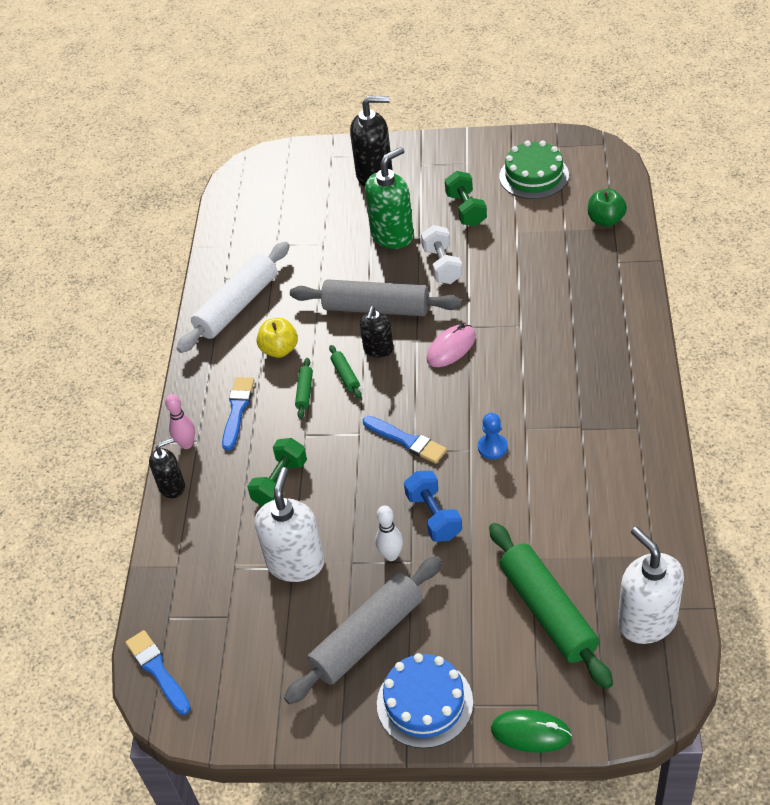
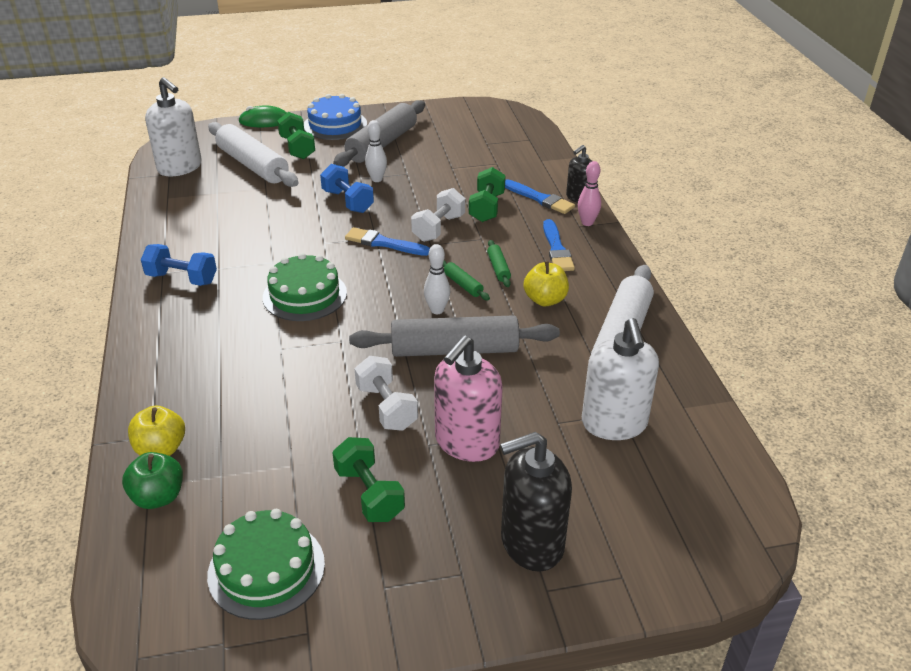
camera: 160 degrees right, 10 degrees down
blue brush [125,630,191,715] -> blue brush moved to [505,179,575,214]
white soap dispenser [255,467,325,582] -> white soap dispenser moved to [582,318,659,440]
black soap dispenser [360,306,394,358] -> white bowling pin [424,244,450,314]
green soap dispenser [365,147,414,249] -> pink soap dispenser [434,336,503,462]
pink mouse [427,324,476,367] -> none
blue pawn [478,413,508,459] -> none
green rolling pin [489,523,613,689] -> white rolling pin [208,122,298,187]
none -> yellow apple [128,406,185,456]
none -> blue dumbbell [141,244,217,286]
none -> green cake [263,253,347,321]
none -> green dumbbell [277,112,315,159]
none -> white dumbbell [411,188,465,242]

